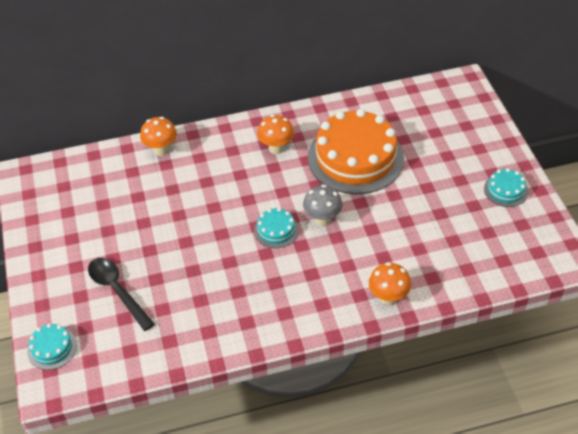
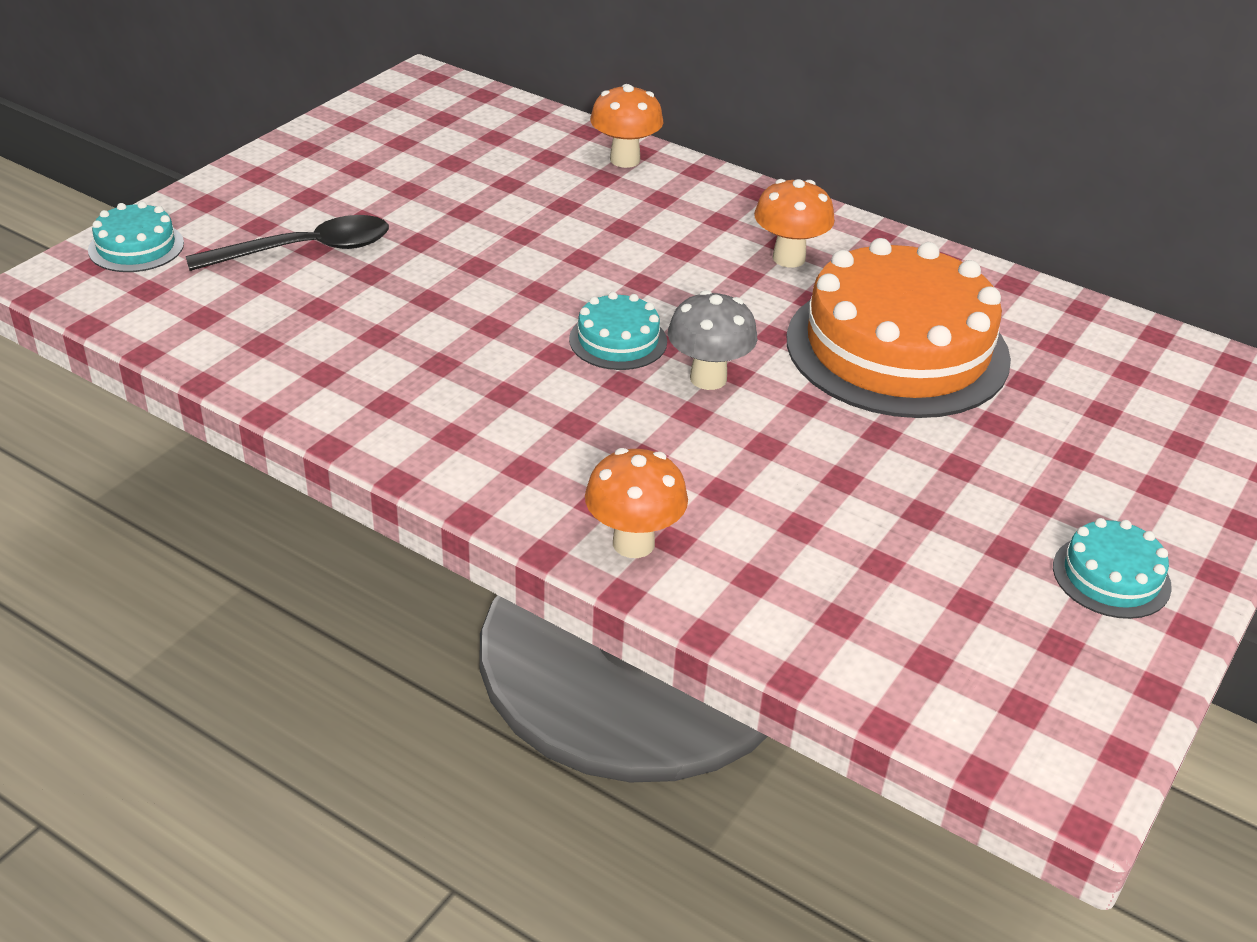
camera: 45 degrees right, 10 degrees down
black spoon [88,258,155,331] -> black spoon turned 60 degrees clockwise [186,215,389,271]

